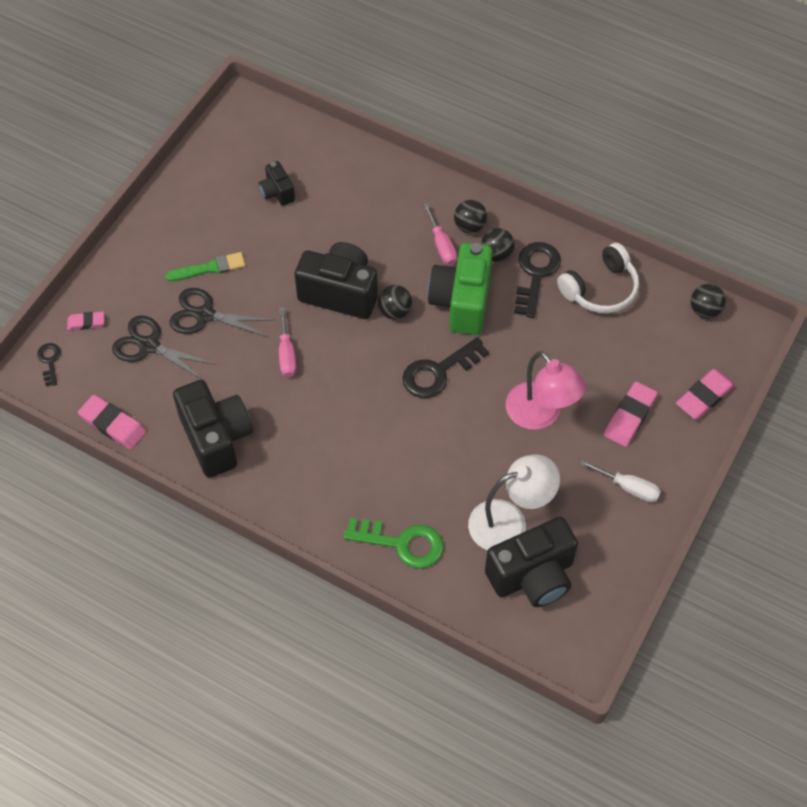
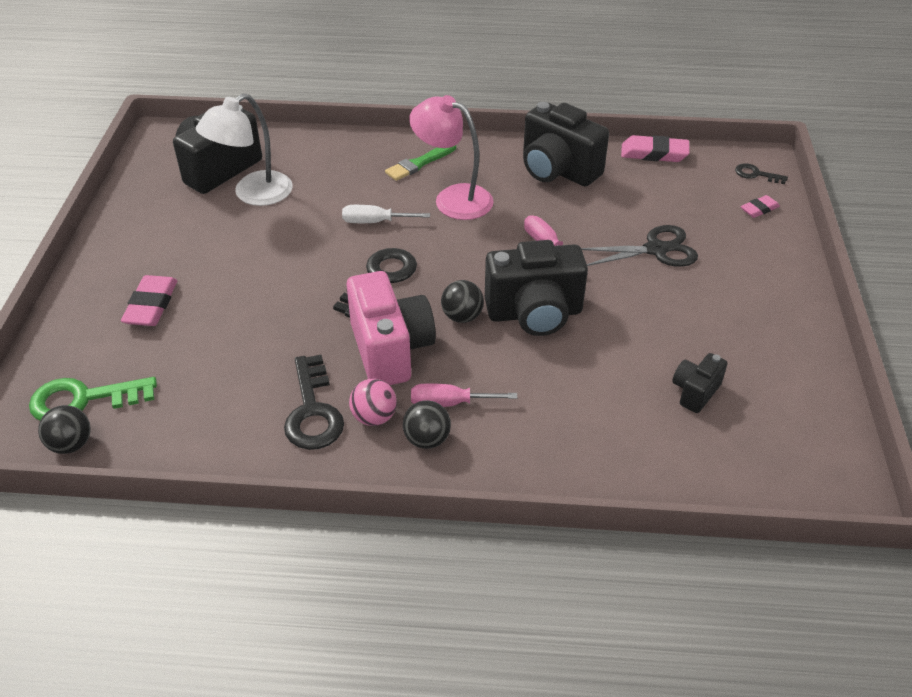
camera: 155 degrees right, 15 degrees down
black key [37,343,61,386] -> black key turned 150 degrees clockwise [735,163,788,184]
black scissors [112,315,216,380] -> none
green brush [165,252,246,281] -> green brush moved to [385,145,456,181]
black camera [259,161,295,206] -> black camera turned 90 degrees counterclockwise [672,353,728,413]
green key [343,518,443,569] -> green key moved to [29,377,157,420]
pink screwdriver [423,203,457,265] -> pink screwdriver turned 45 degrees counterclockwise [411,383,517,407]
green camera [428,243,493,335] -> pink camera [347,271,436,385]
black ball [481,228,515,262] -> pink ball [349,379,397,426]
pink lamp [506,351,586,430] -> pink lamp moved to [409,95,494,220]
white headphones [557,243,639,313] -> none
white screwdriver [580,460,661,502] -> white screwdriver moved to [342,205,430,223]
pink eraser [676,369,736,419] -> none

